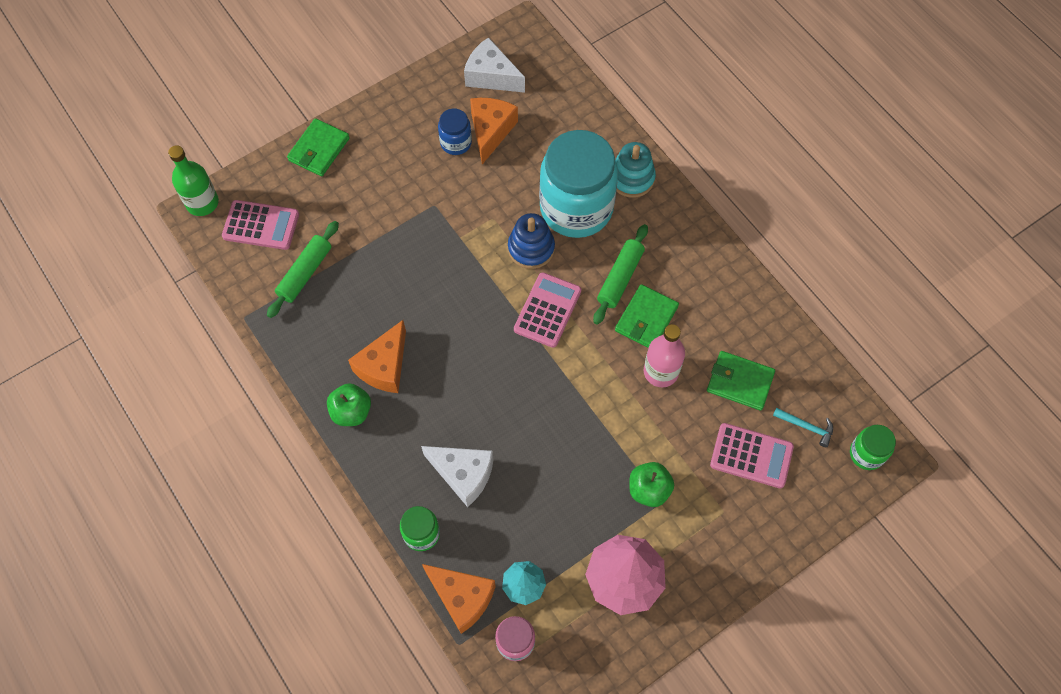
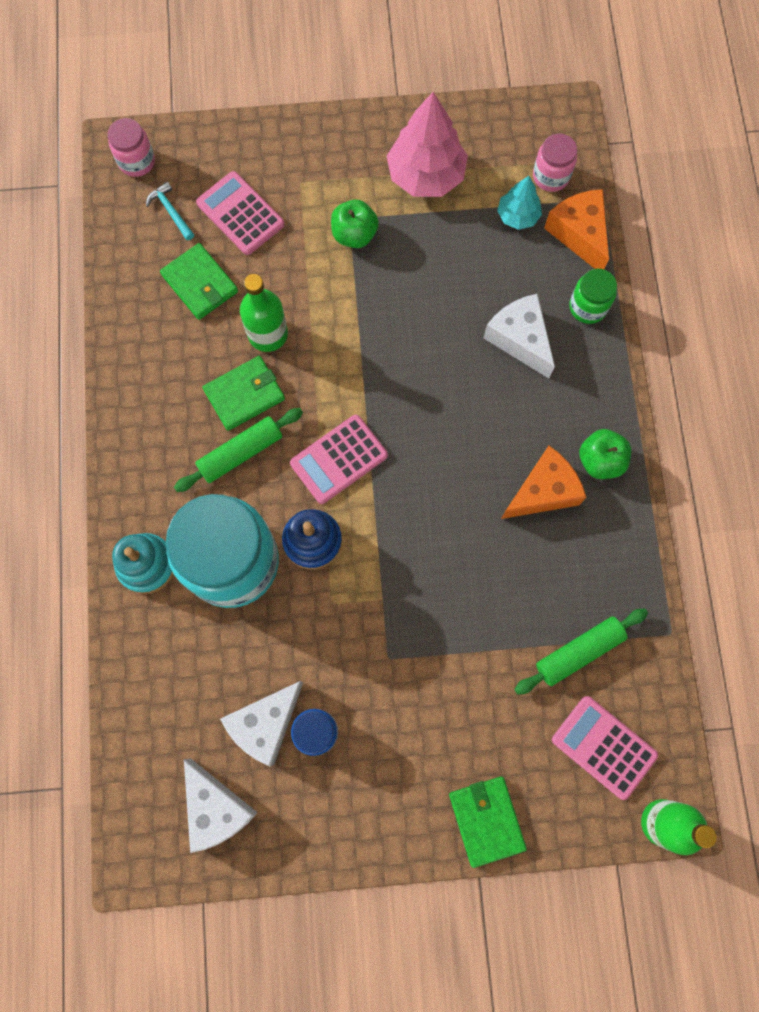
camera: 150 degrees left, 10 degrees up
green wallet [287,118,350,176] -> green wallet turned 75 degrees counterclockwise [449,777,527,868]
orange cheese [470,98,518,164] -> white cheese [220,681,303,766]
pink bottle [644,324,685,387] -> green bottle [240,274,288,352]
green jar [850,425,896,470] -> pink jar [108,118,155,177]

